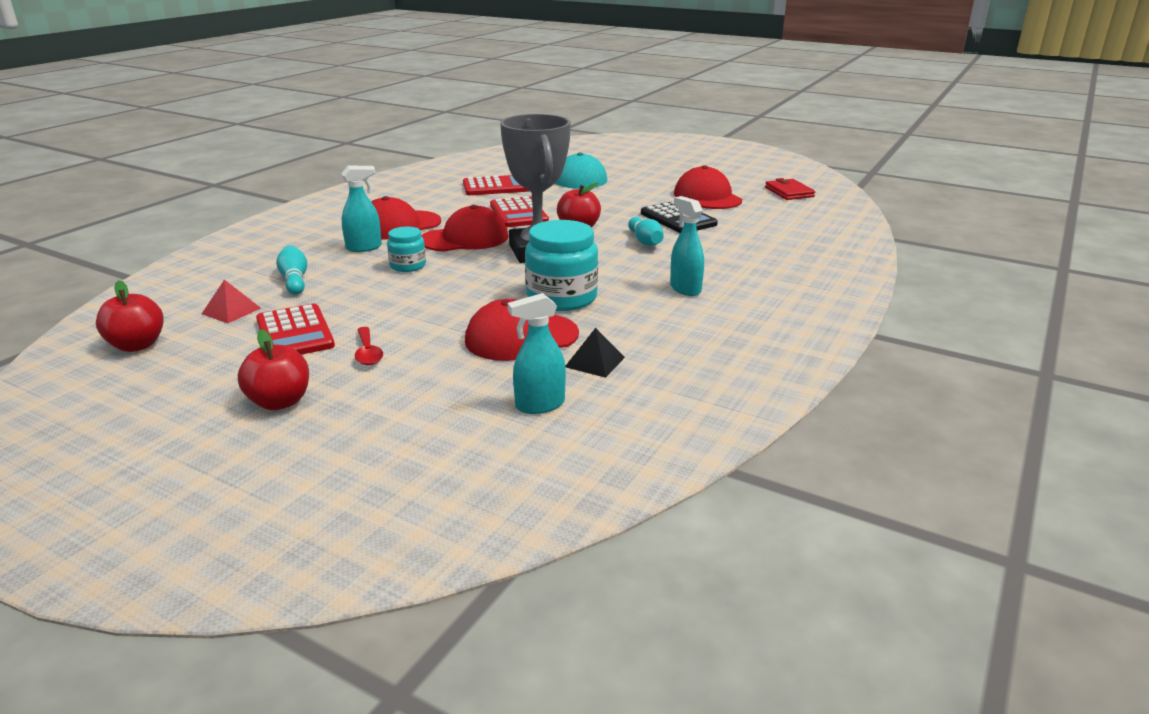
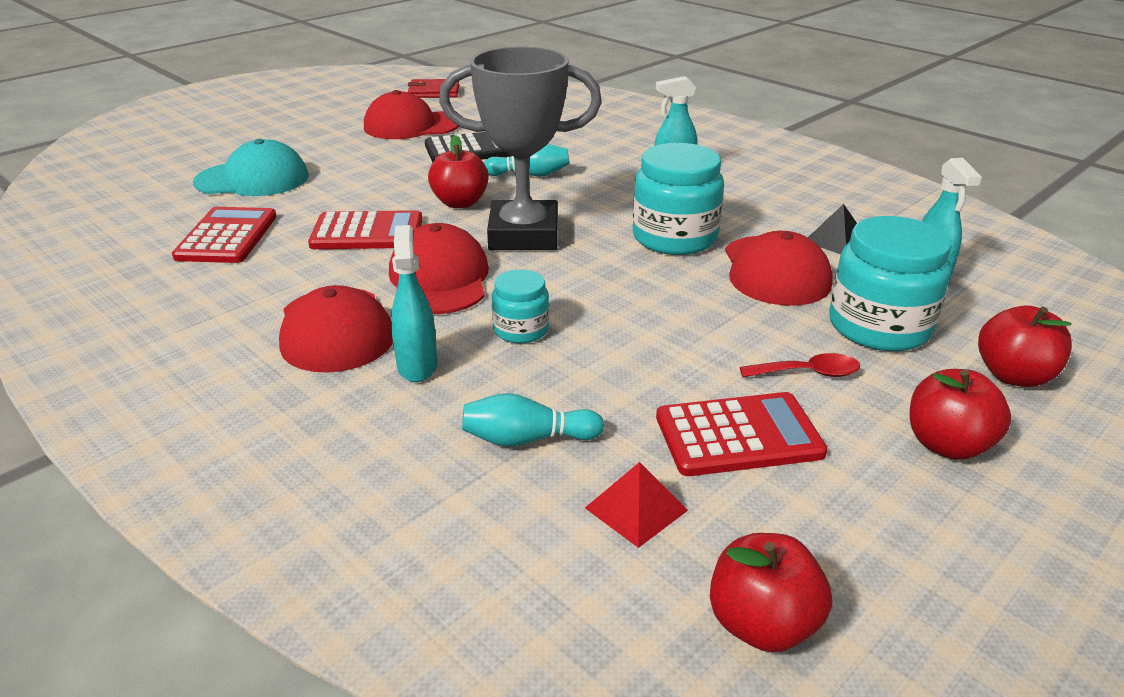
camera: 75 degrees left, 5 degrees up
none -> turquoise jar [829,216,952,351]
none -> red apple [978,305,1072,387]

